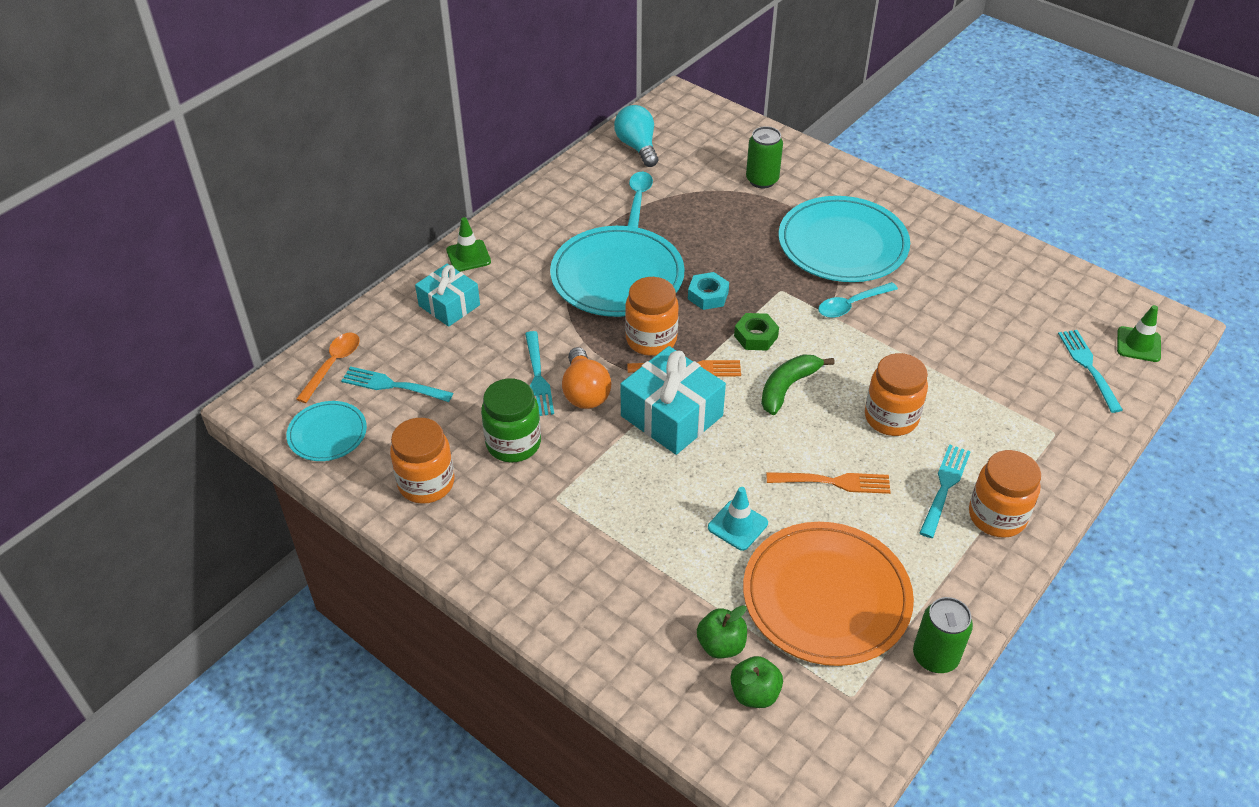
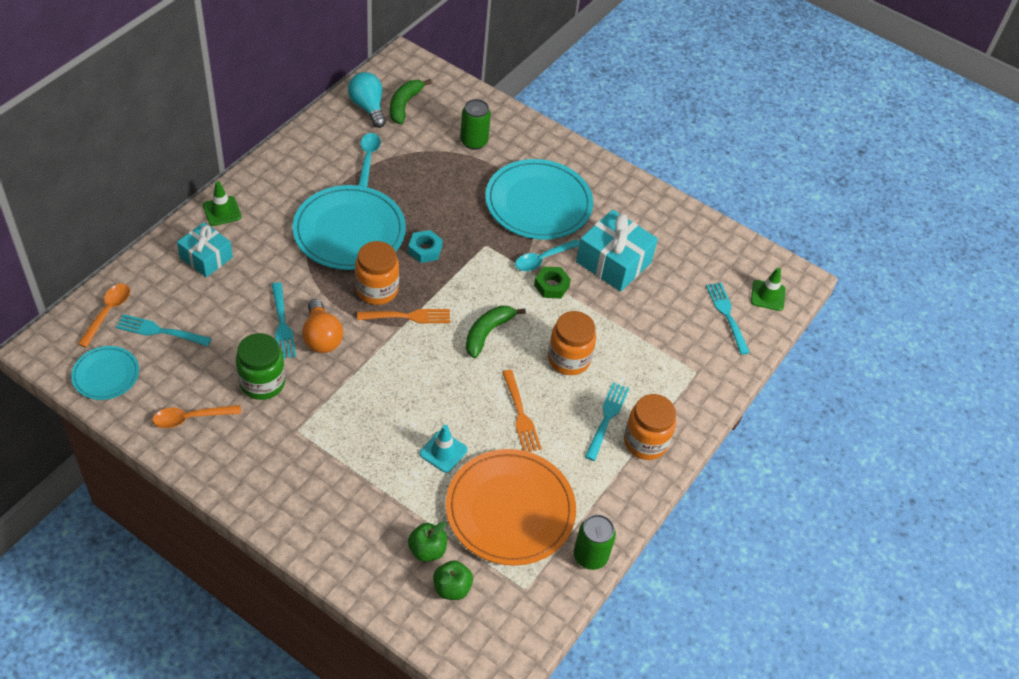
camera: 10 degrees left, 5 degrees up
orange jar [390,418,454,504] -> orange spoon [152,405,241,428]
turquoise gift [621,346,726,455] -> turquoise gift moved to [576,210,658,292]
green nut [734,313,779,351] -> green nut moved to [534,267,571,298]
orange fork [767,472,891,494] -> orange fork turned 75 degrees clockwise [502,370,542,452]
none -> green banana [390,79,432,124]

